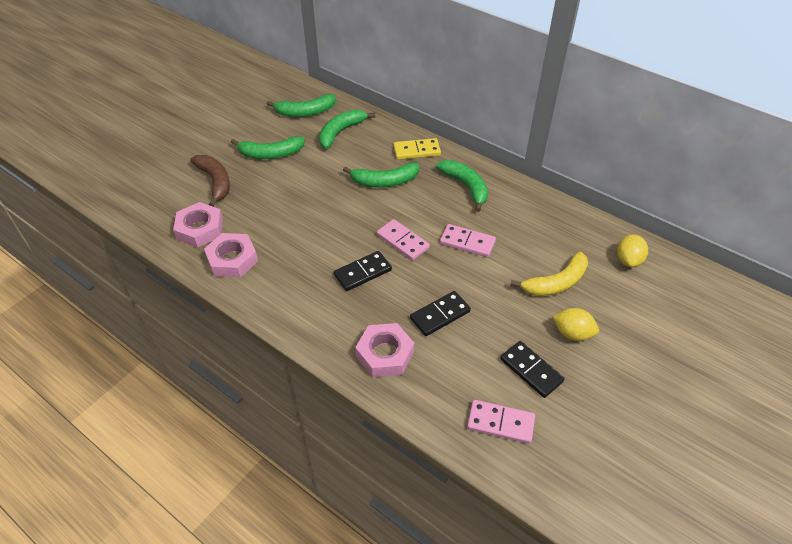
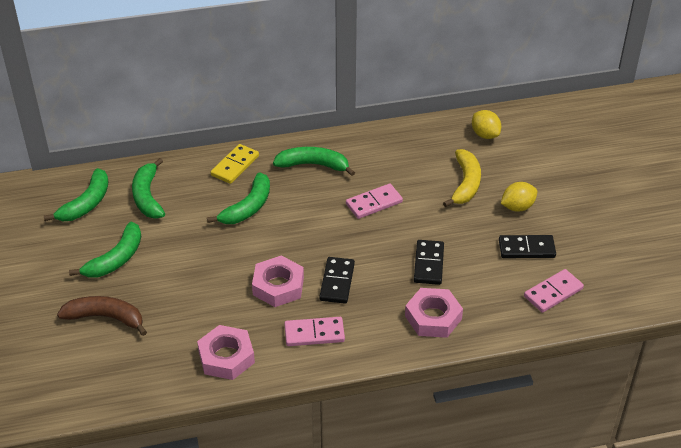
camera: 50 degrees left, 5 degrees down
pink nut [173,202,223,248] -> pink nut moved to [252,256,304,307]
pink domino [377,219,430,261] -> pink domino moved to [284,317,345,346]

